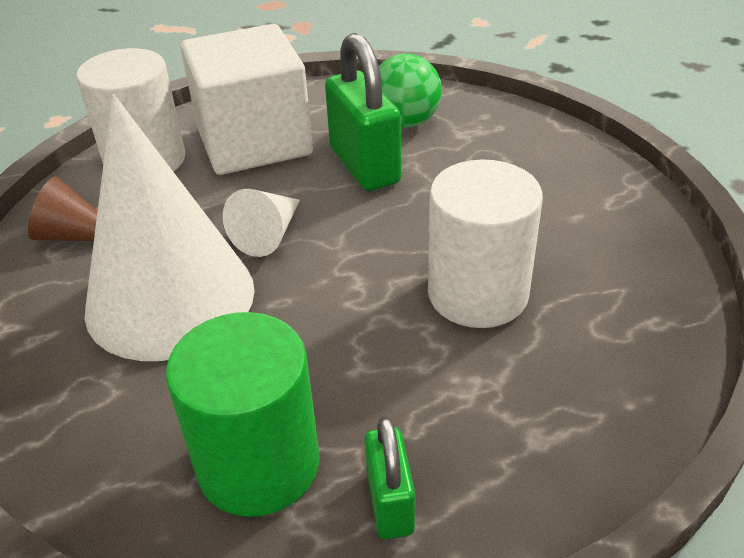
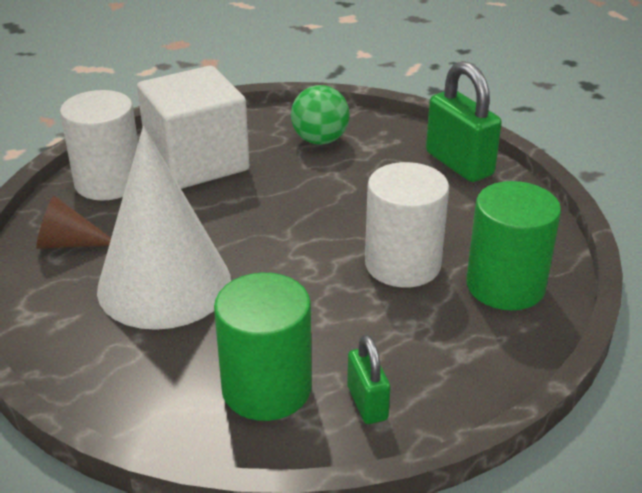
camera: 10 degrees left, 5 degrees down
white cone [223,189,300,257] -> none
green padlock [325,33,402,191] -> green padlock moved to [426,61,502,182]
none -> green cylinder [466,181,561,310]

